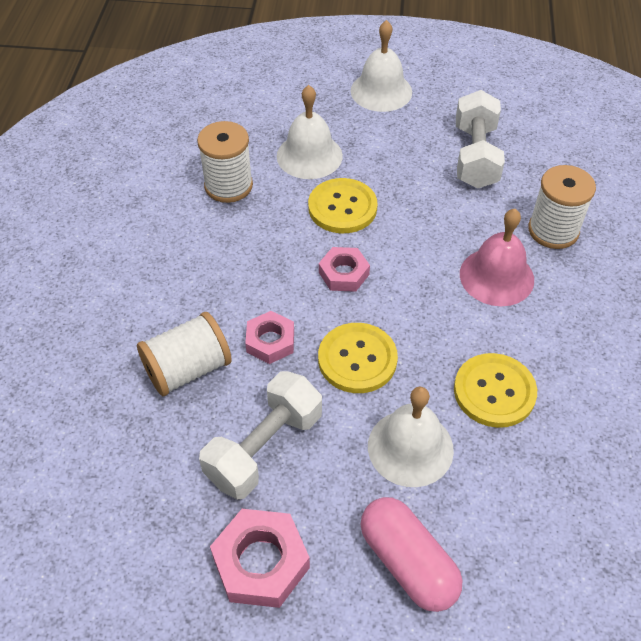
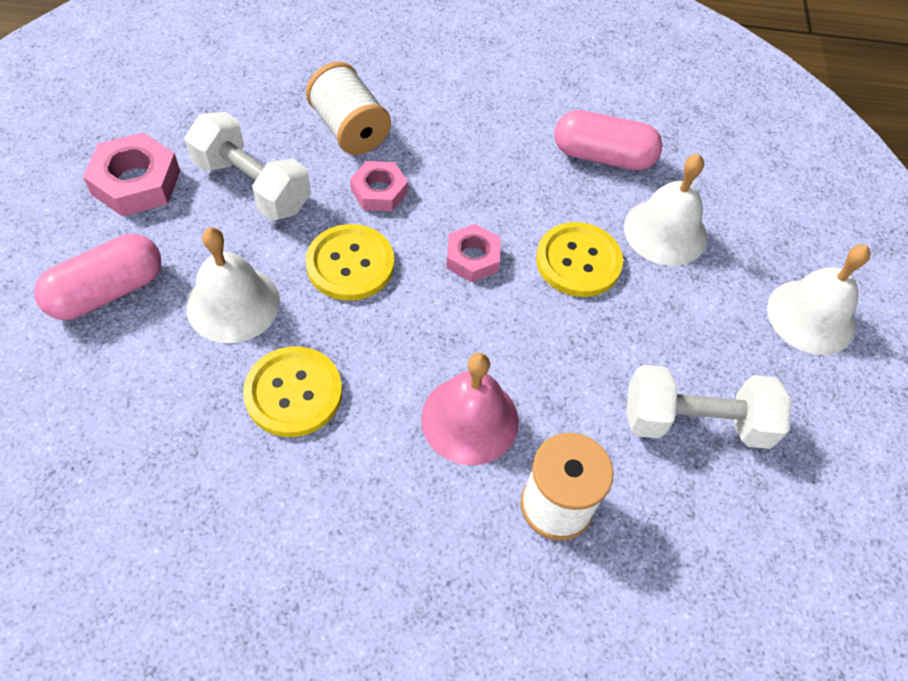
camera: 85 degrees right, 5 degrees up
white spool [197,121,253,203] -> pink capsule [554,110,662,170]

